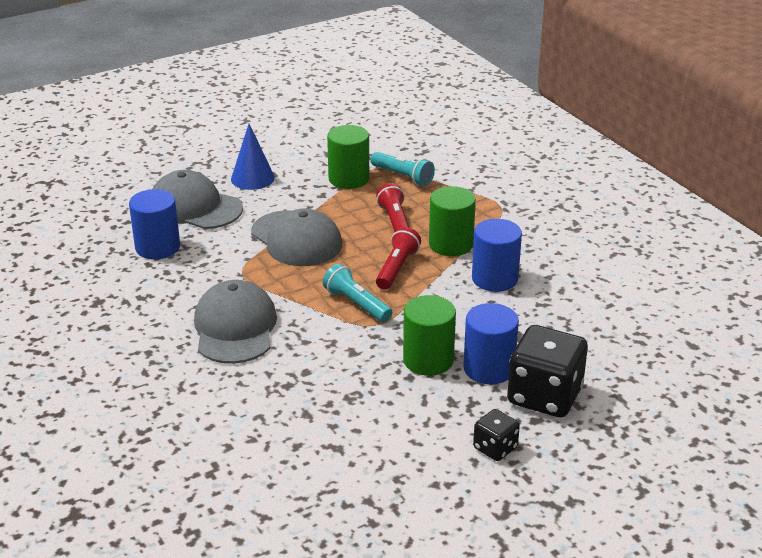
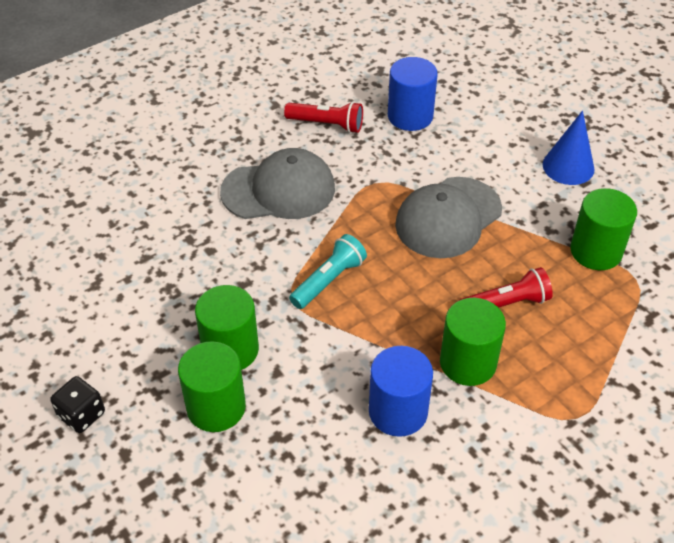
camera: 85 degrees right, 15 degrees up
grey cap [153,170,243,229] -> none
turquoise flashlight [370,152,435,186] -> none
red flashlight [376,227,421,290] -> red flashlight moved to [284,102,363,133]
blue cylinder [464,303,519,384] -> green cylinder [178,341,246,432]
black dice [507,325,588,418] -> none

